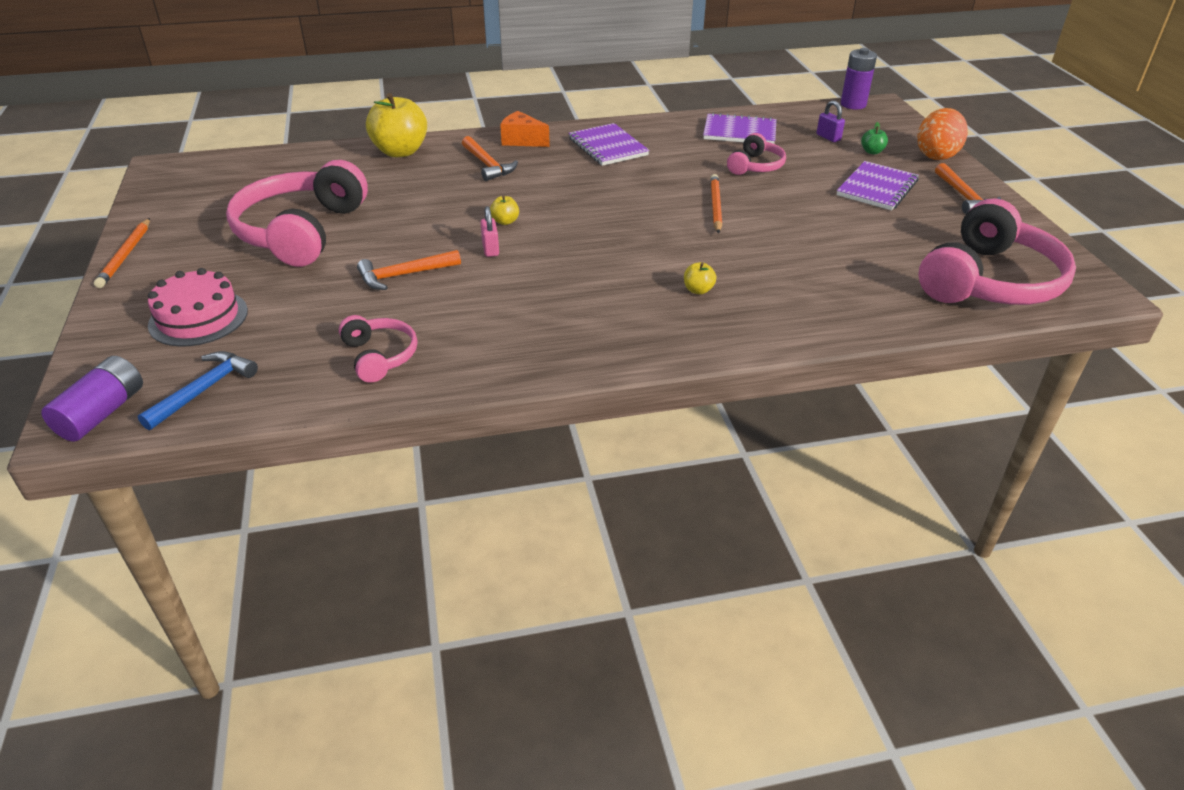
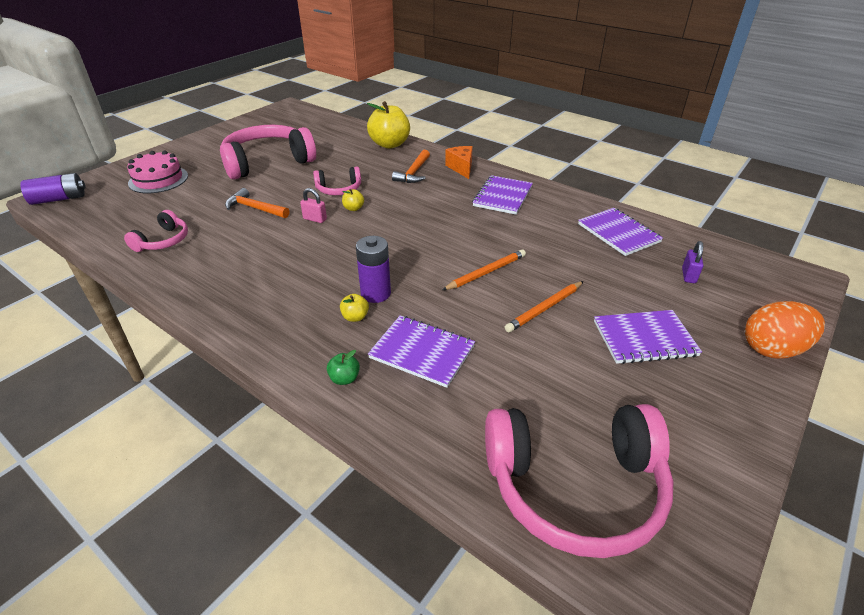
camera: 50 degrees right, 0 degrees up
orange pencil [94,218,150,288] -> orange pencil moved to [505,281,584,333]
blue hammer [138,351,258,430] -> none
pink padlock [480,206,499,257] -> pink padlock turned 75 degrees clockwise [300,188,327,223]
pink headphones [727,133,786,175] -> pink headphones moved to [313,167,361,195]
purple battery [840,48,877,110] -> purple battery moved to [356,236,391,303]
green apple [861,122,888,154] -> green apple moved to [327,350,360,385]
orange hammer [935,163,1001,214] -> none
none -> purple notebook [368,315,475,388]

